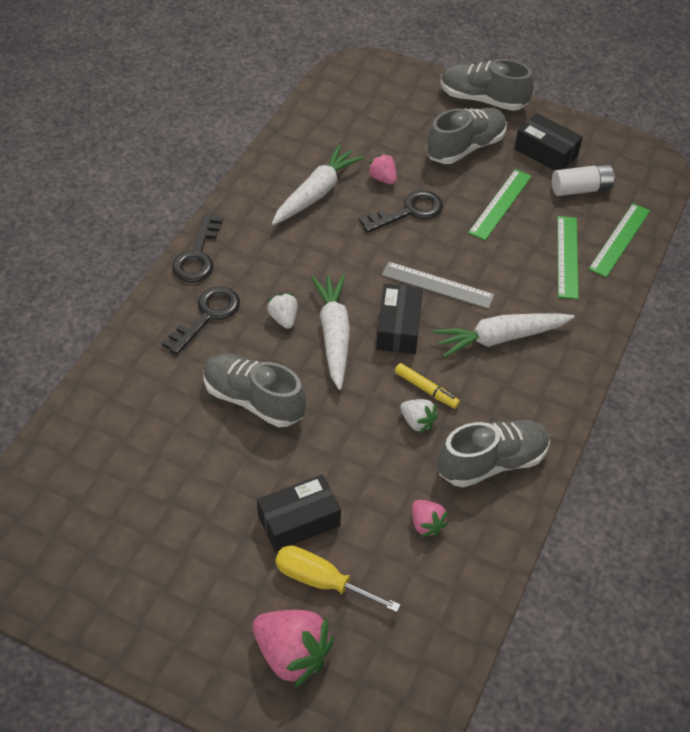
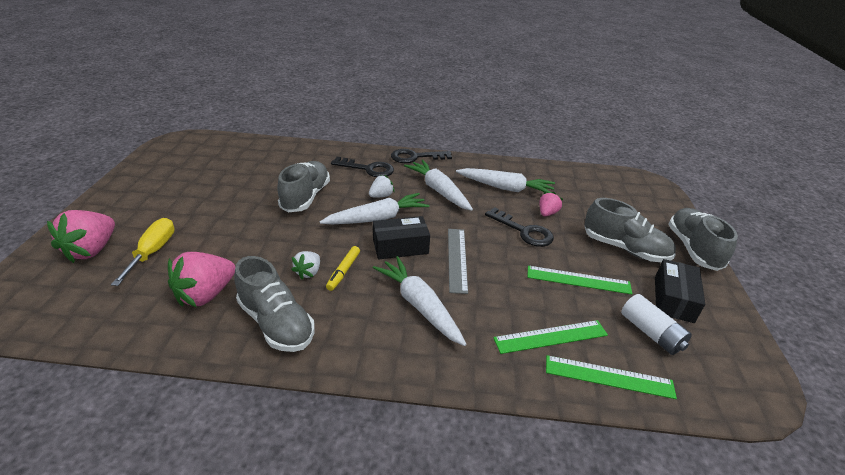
camera: 70 degrees right, 15 degrees down
black box [257,474,341,552] -> none
pink strawberry [412,500,448,537] -> pink strawberry [168,252,235,307], size x1.85
none -> white carrot [404,159,473,211]

